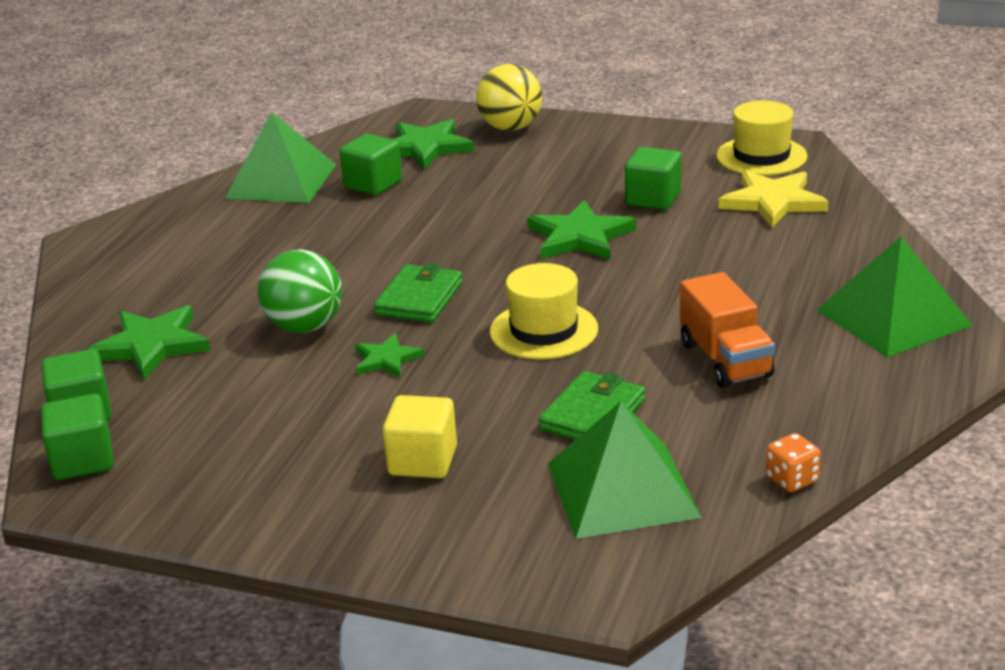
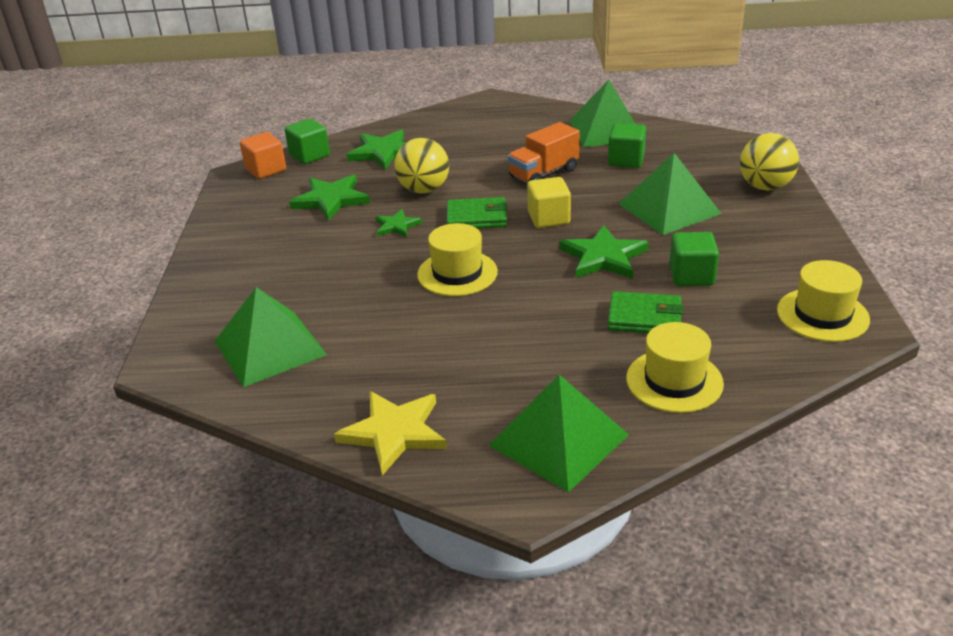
camera: 70 degrees right, 5 degrees up
green cube [41,394,114,480] -> orange cube [240,132,286,179]
green ball [258,249,342,333] -> yellow ball [394,138,449,193]
yellow cube [383,395,457,478] -> yellow cube moved to [527,177,571,228]
green star [392,119,474,170] -> green star moved to [289,175,370,221]
green wallet [539,371,645,440] -> green wallet moved to [608,291,684,333]
orange truck [680,272,775,388] -> orange truck moved to [508,122,580,183]
yellow star [719,170,829,228] -> yellow star moved to [334,391,447,476]
orange dice [766,433,821,492] -> none
none -> green pyramid [619,153,722,235]
none -> yellow hat [626,322,724,413]

